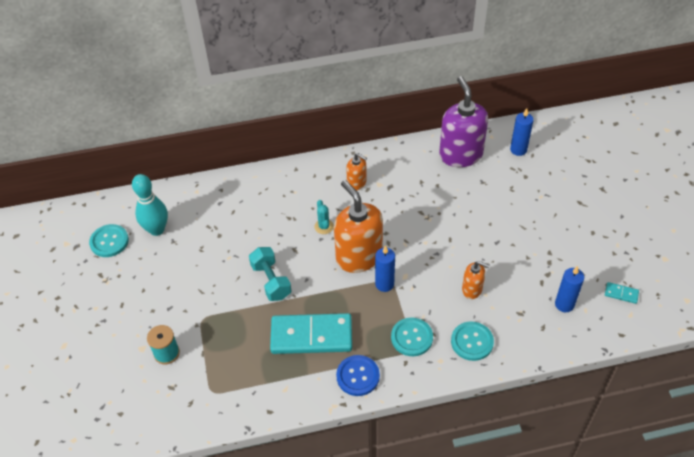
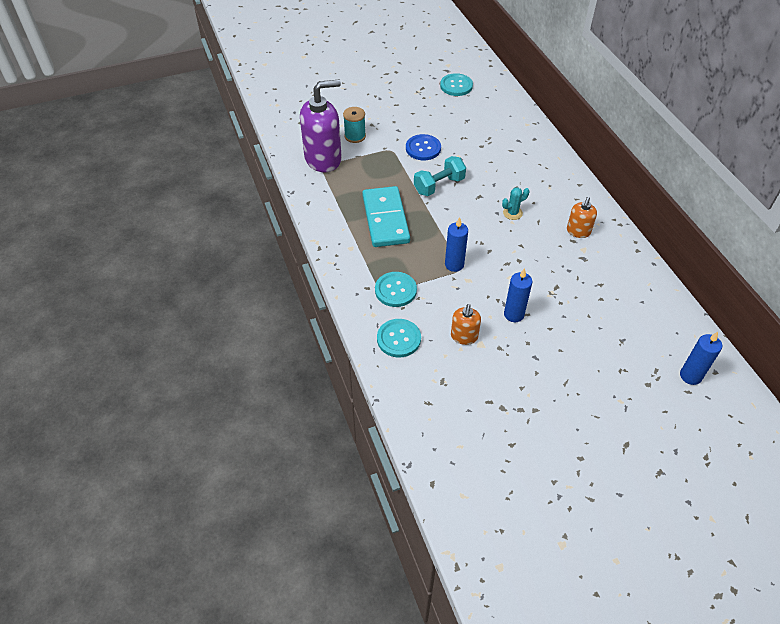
camera: 80 degrees right, 0 degrees up
turquoise bowling pin [132,174,168,236] -> none
orange soap dispenser [334,180,383,273] -> none
blue button [336,355,380,396] -> blue button moved to [406,134,441,160]
purple soap dispenser [439,76,488,167] -> purple soap dispenser moved to [300,80,342,172]
blue candle [555,266,584,312] -> blue candle moved to [504,268,532,322]
turquoise domino [605,282,639,304] -> none

